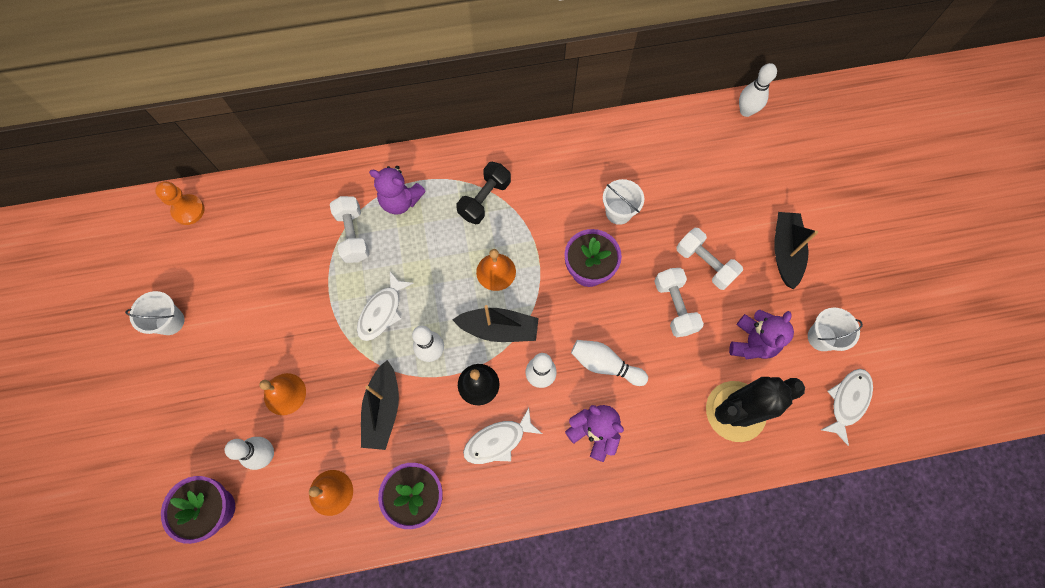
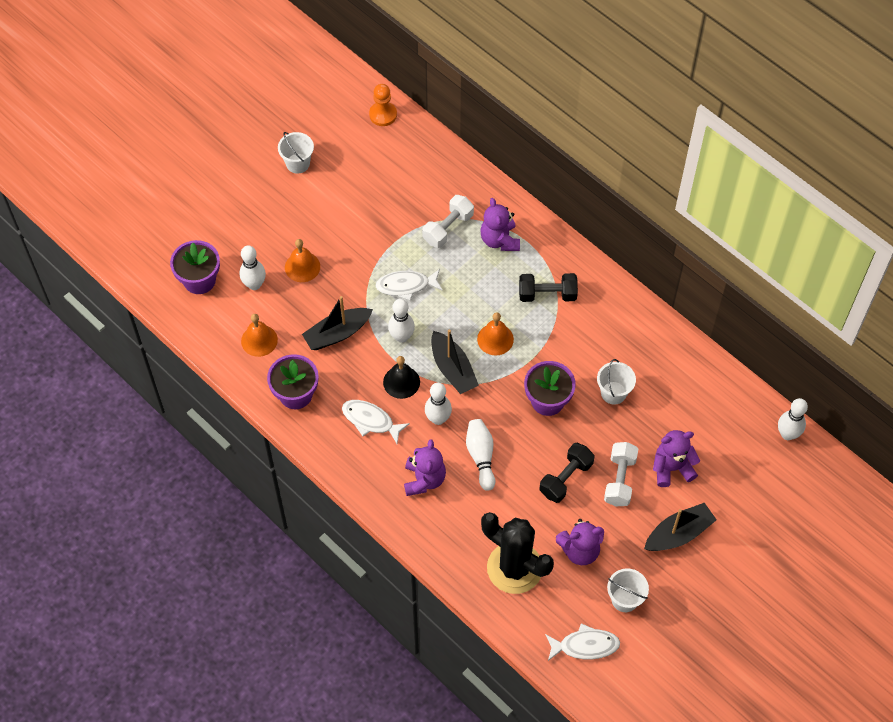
camera: 55 degrees right, 10 degrees down
white dumbbell [654,268,704,337] -> black dumbbell [539,443,594,503]
none -> purple teddy bear [653,430,700,487]

